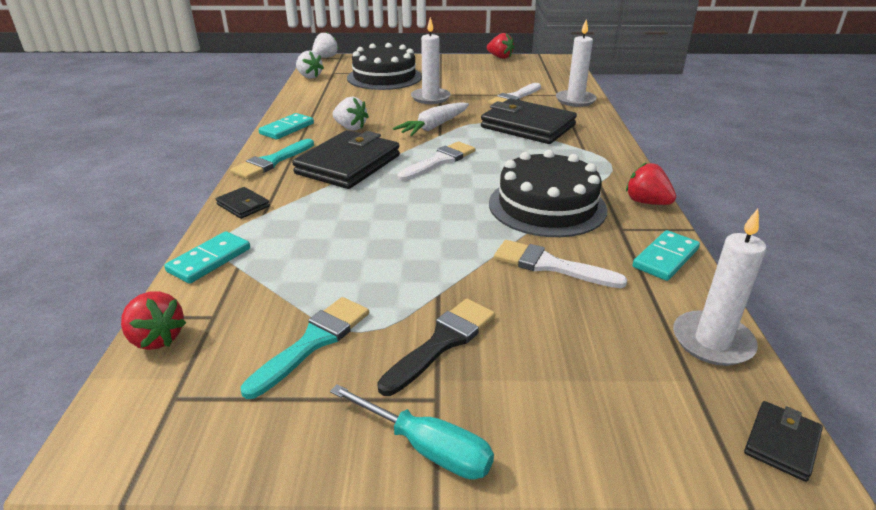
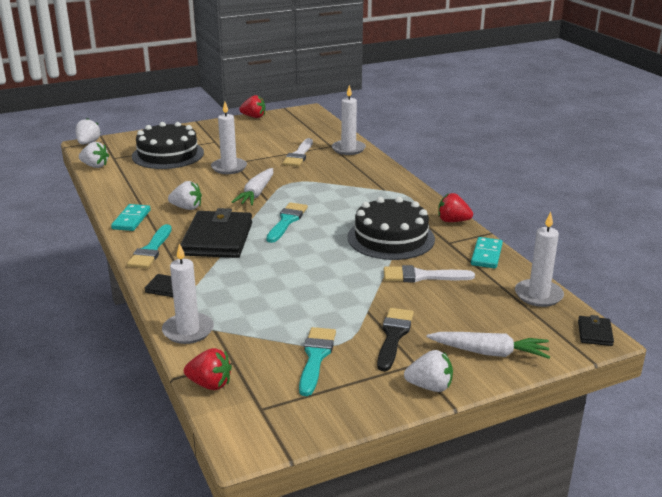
camera: 25 degrees left, 5 degrees down
turquoise domino [164,231,250,284] -> white candle [162,243,214,344]
turquoise screwdriver [330,384,494,480] -> white strawberry [404,350,453,392]
white brush [397,141,475,181] -> turquoise brush [266,202,308,243]
black wallet [481,98,577,144] -> none
none -> white carrot [427,332,550,359]

